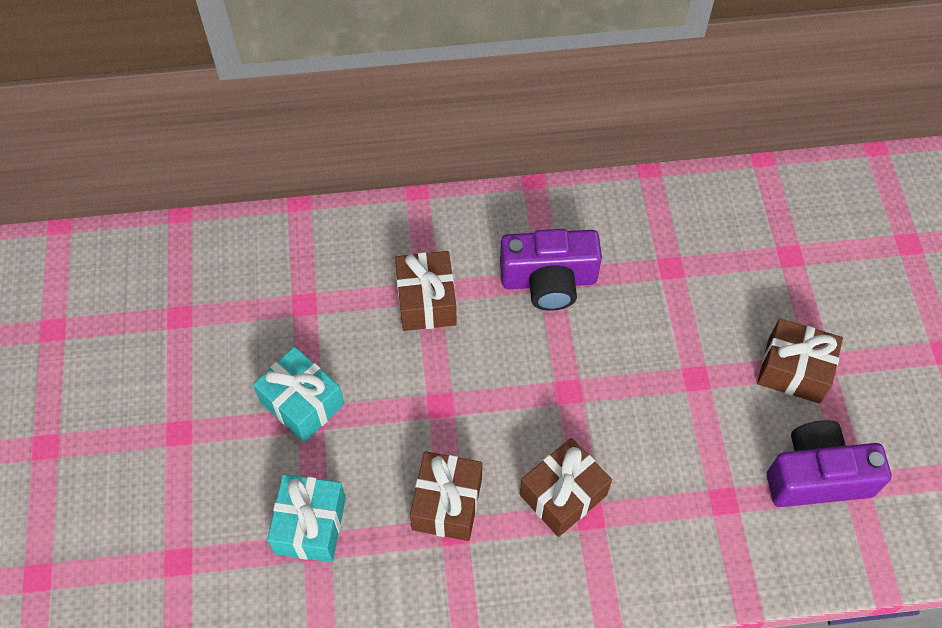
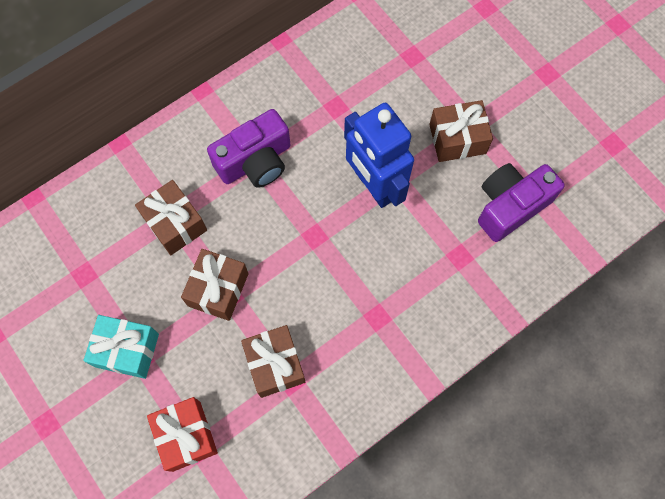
camera: 30 degrees left, 10 degrees up
turquoise gift [267,474,346,562] -> red gift [147,397,218,472]
brown gift [520,438,612,537] -> brown gift moved to [181,249,249,321]
none -> blue robot [344,103,414,208]

